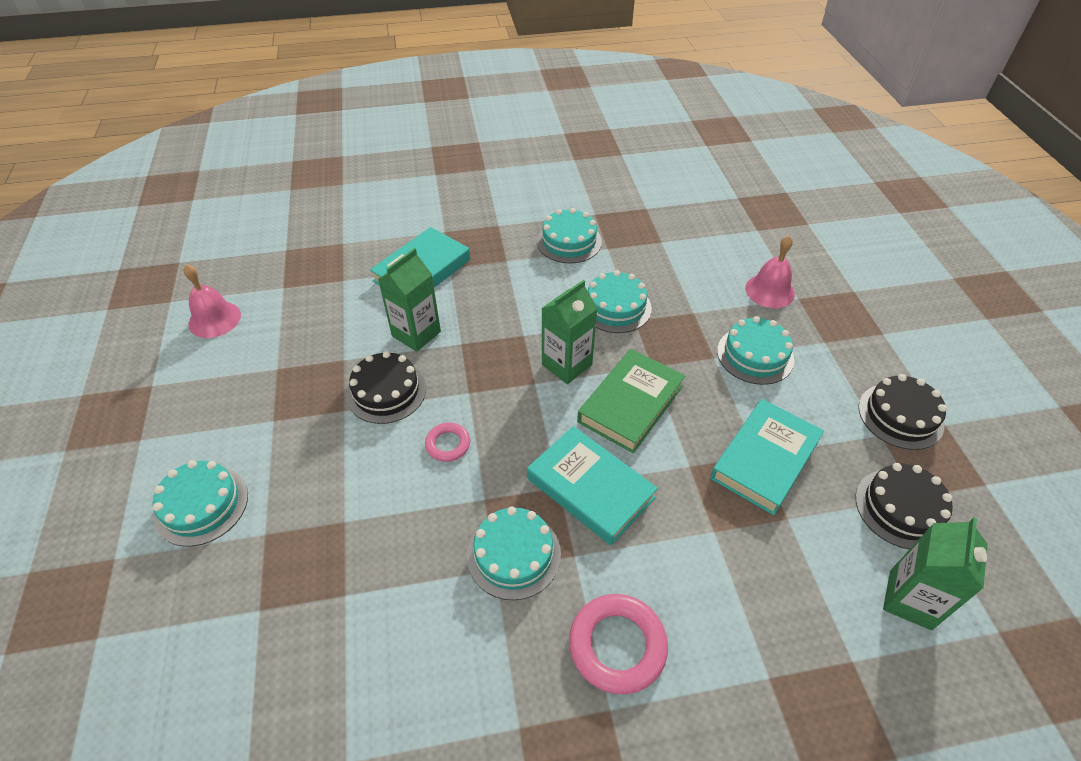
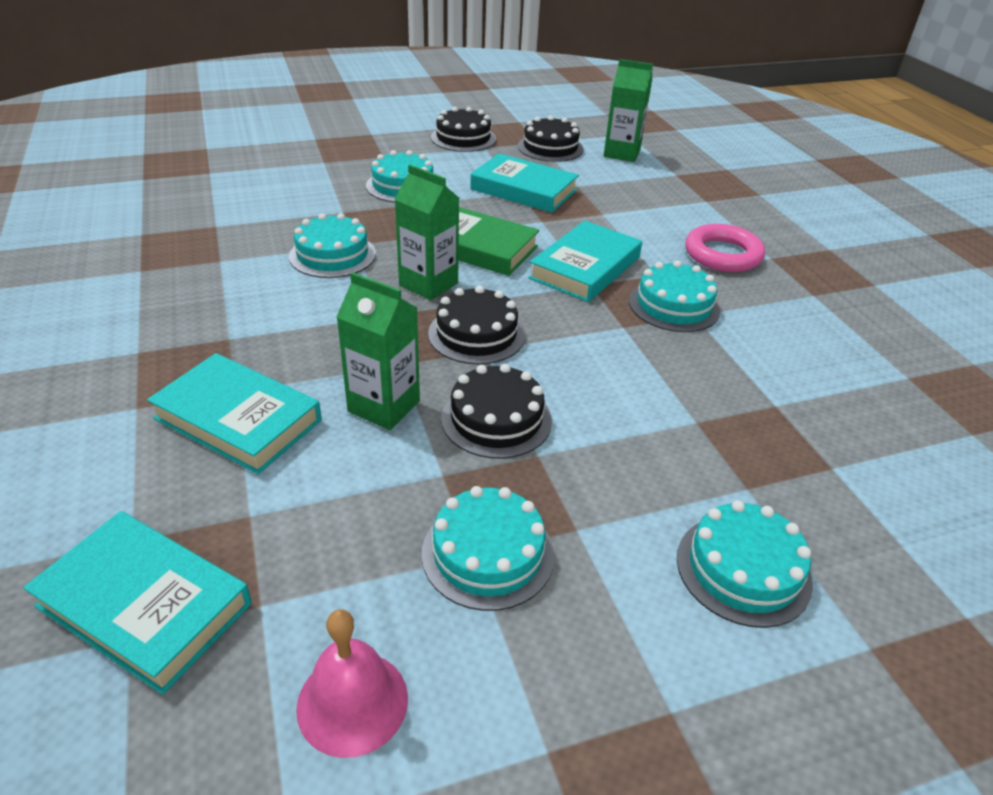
camera: 100 degrees left, 10 degrees down
pink ring [425,422,470,462] -> none
turquoise cake [537,208,602,263] -> turquoise cake moved to [422,486,555,611]
pink bell [745,236,795,308] -> none
none -> turquoise book [23,511,252,695]
none -> black cake [428,286,525,365]

